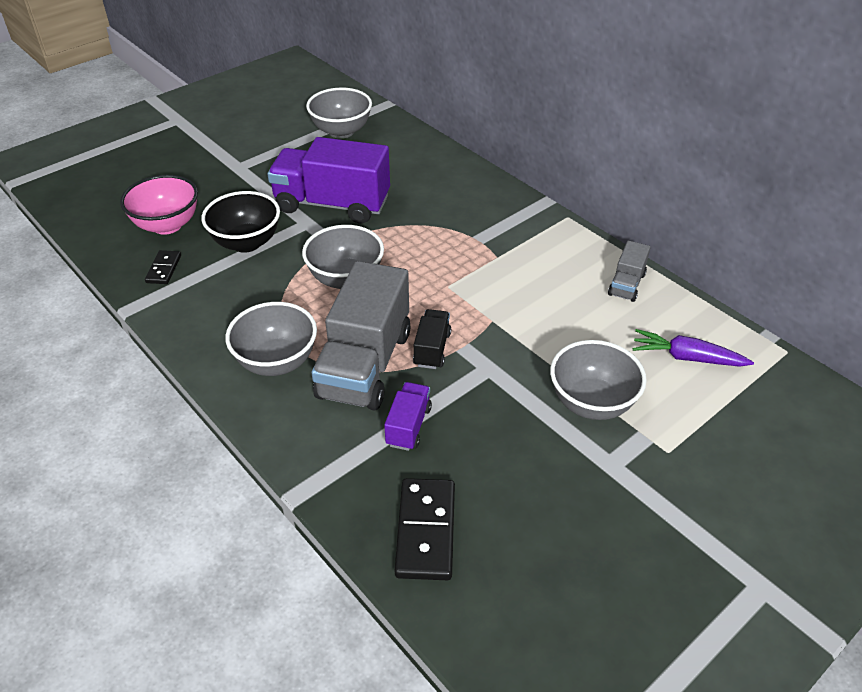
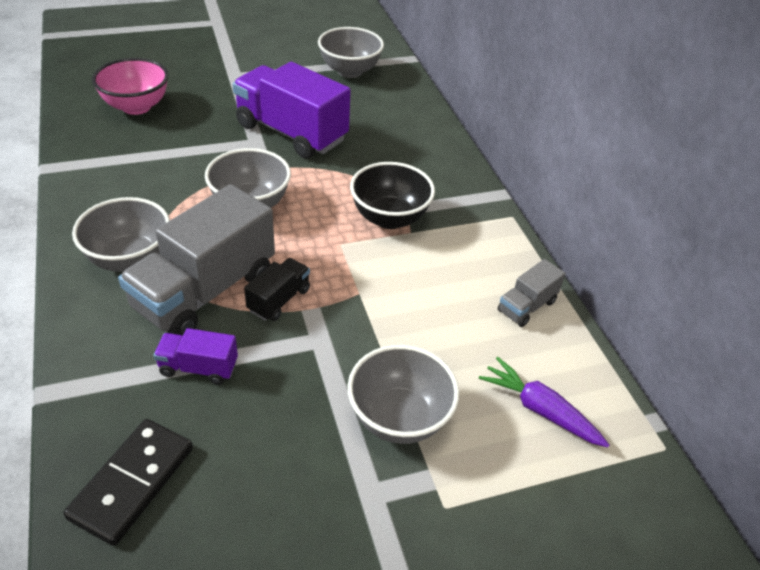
camera: 20 degrees right, 0 degrees up
black domino [145,250,181,284] -> none
black bowl [201,191,280,253] -> black bowl moved to [350,162,435,229]
purple truck [384,382,432,451] -> purple truck turned 120 degrees counterclockwise [153,328,238,385]

